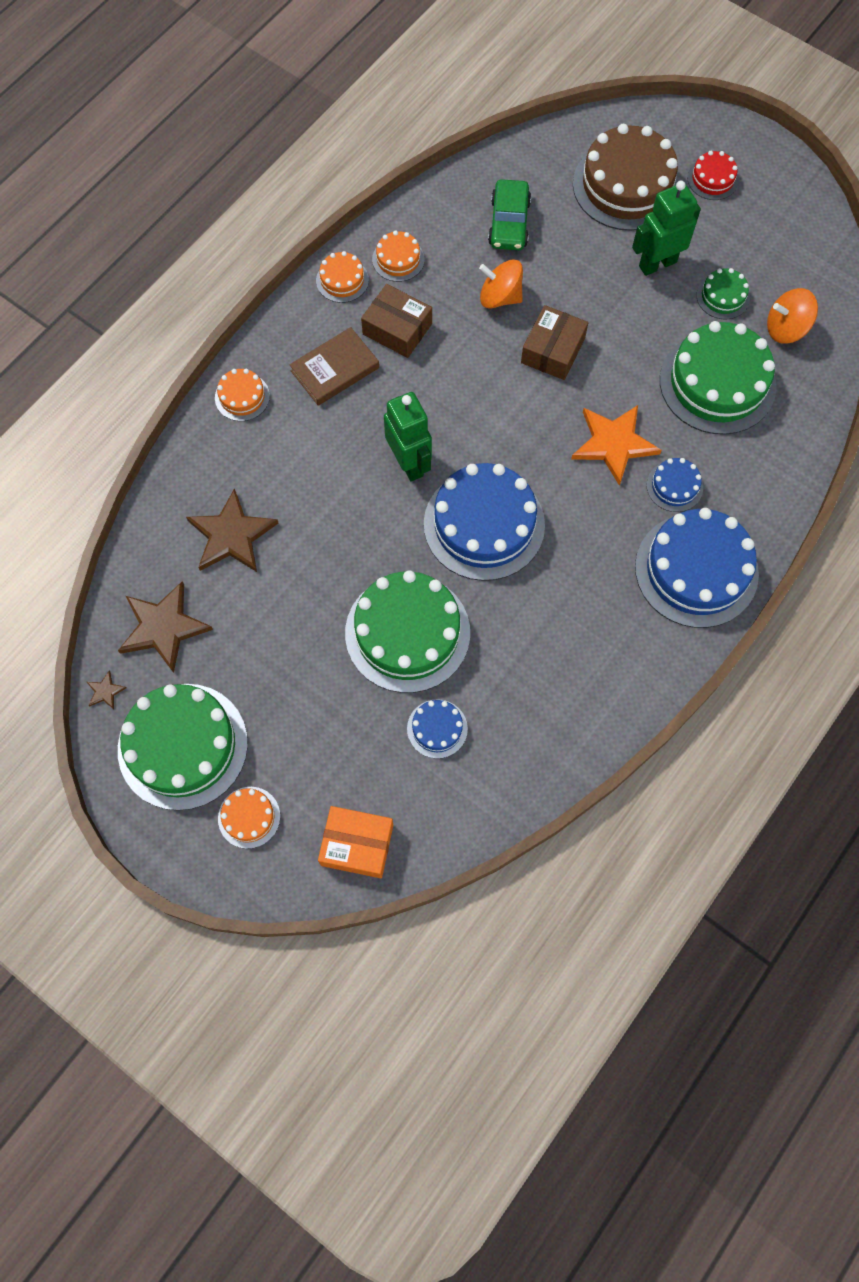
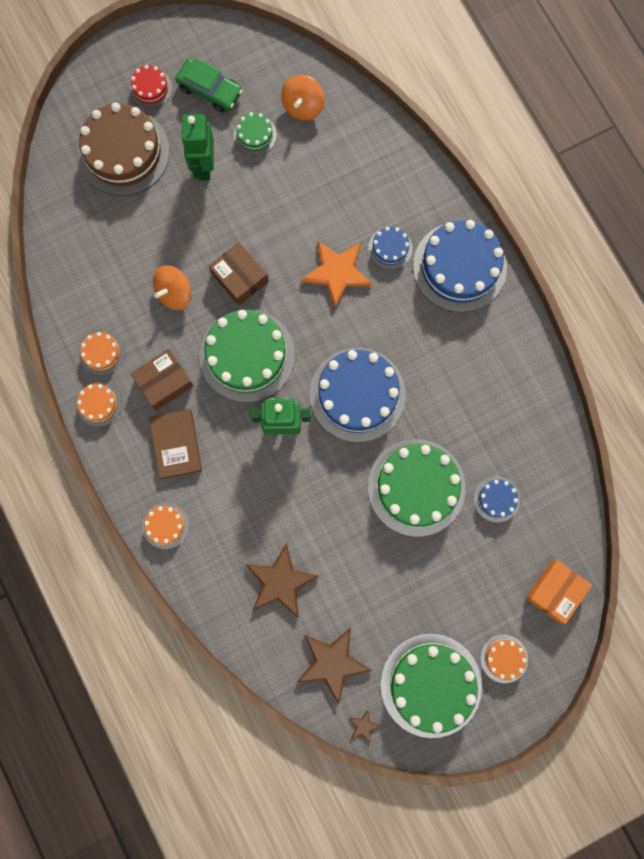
camera: 65 degrees left, 10 degrees up
green car [488,179,531,250] -> green car moved to [175,58,243,112]
green cake [660,321,776,435] -> green cake moved to [199,309,295,403]

